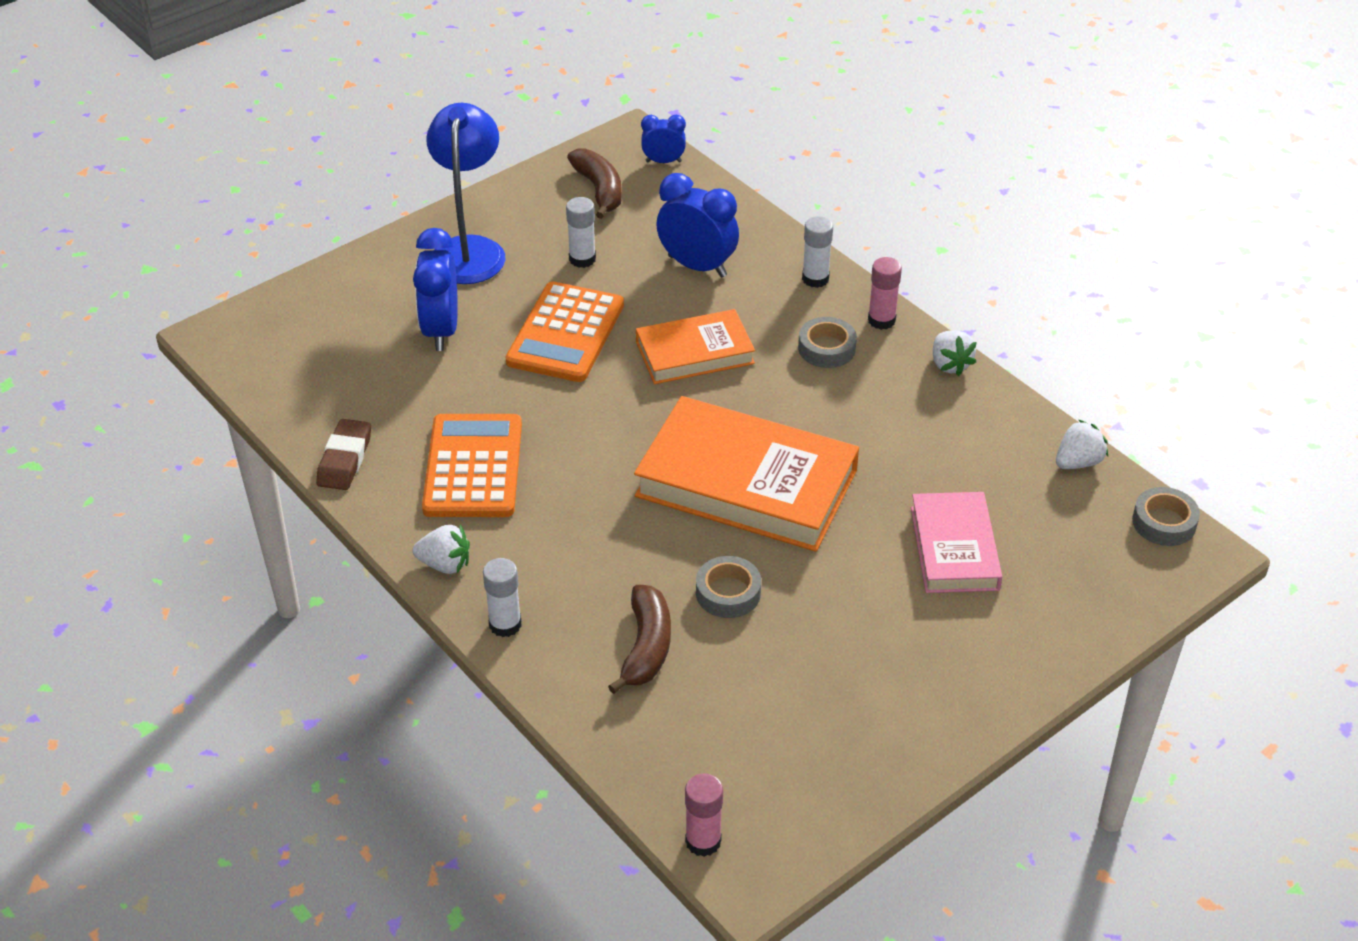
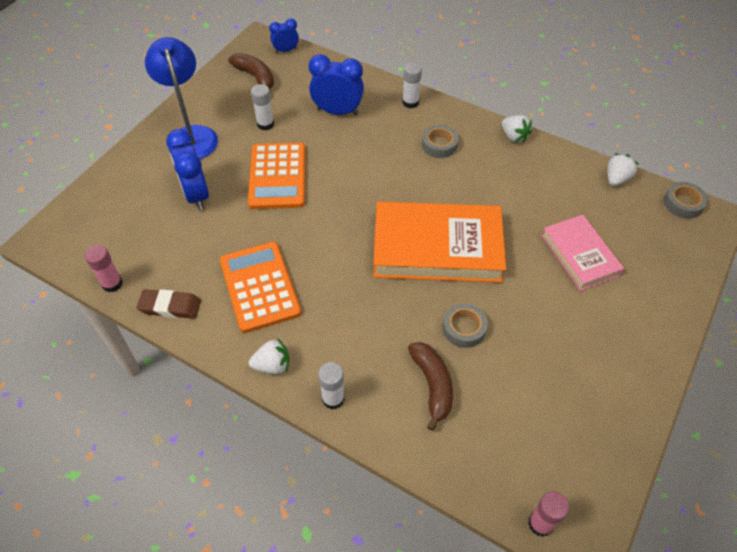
camera: 20 degrees left, 10 degrees up
brown eraser [316,419,371,490] -> brown eraser turned 75 degrees counterclockwise [137,289,201,319]
orange book [636,309,755,384] -> none
pink glue stick [868,257,902,330] -> pink glue stick moved to [85,245,123,292]

